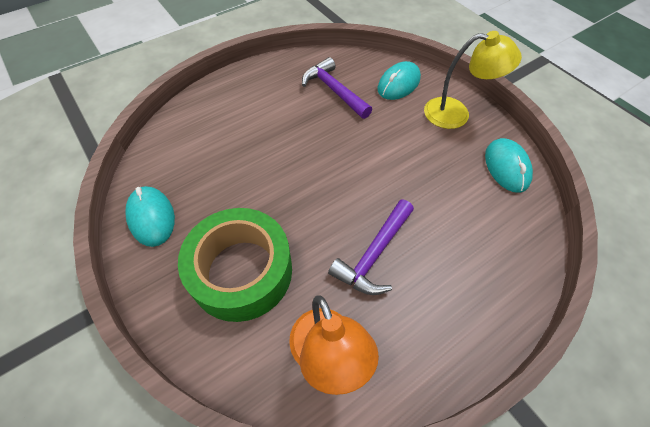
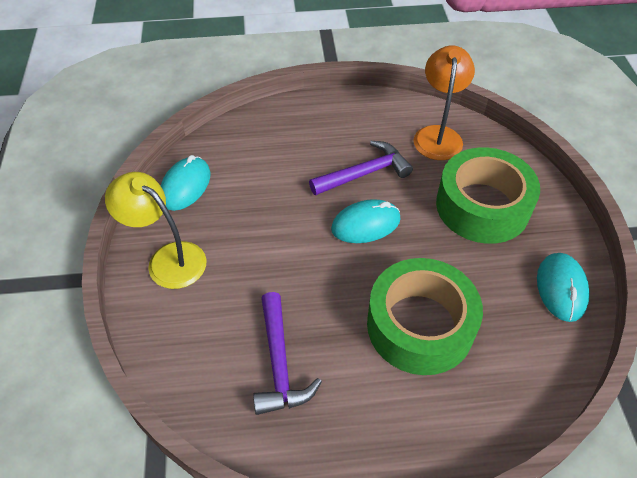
camera: 150 degrees left, 5 degrees down
turquoise mouse [377,61,421,100] -> turquoise mouse moved to [331,199,401,243]
none -> green tape [367,258,483,375]

